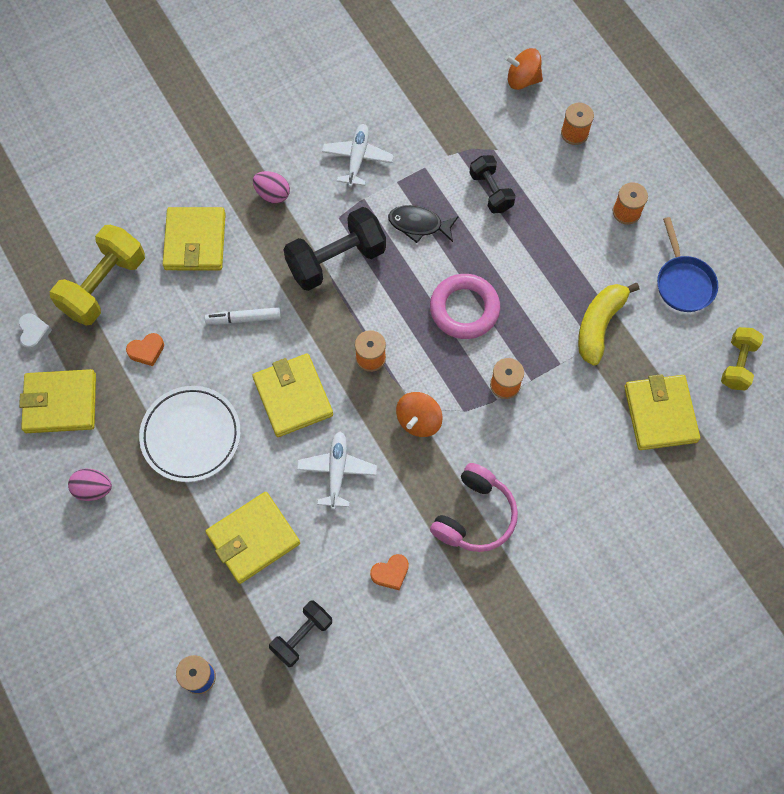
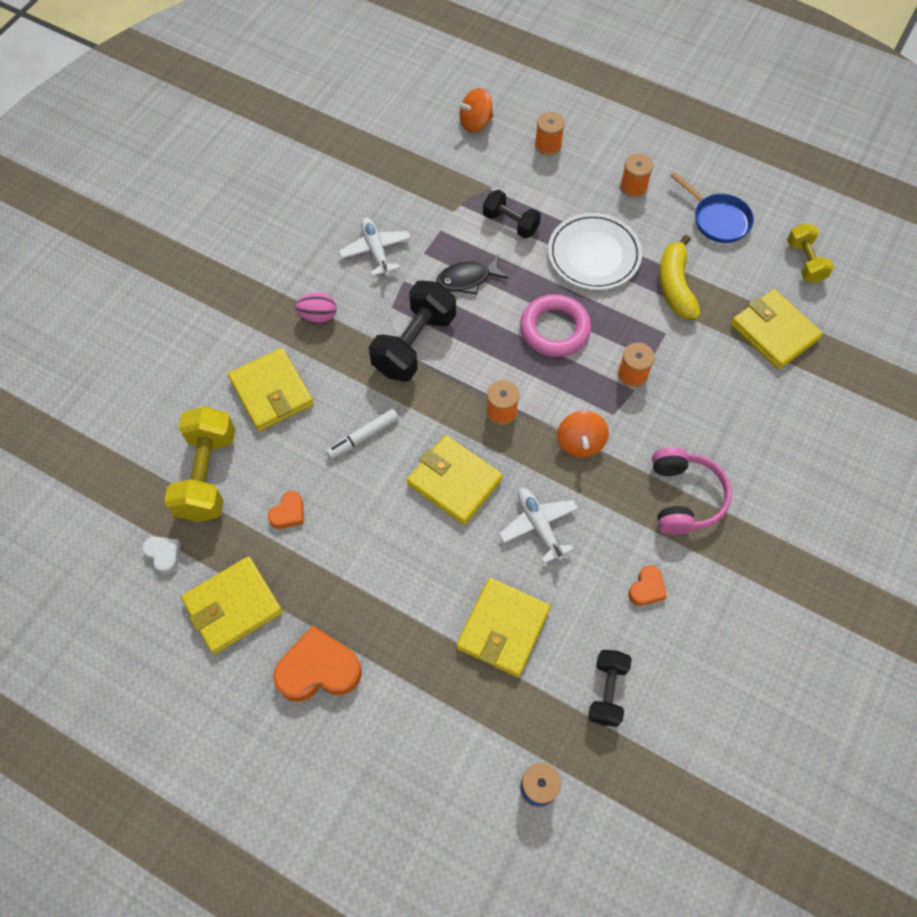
camera: 30 degrees left, 5 degrees down
pink egg [68,469,112,501] -> orange heart [273,625,362,702]
white plate [139,386,241,482] -> white plate moved to [548,213,642,290]

